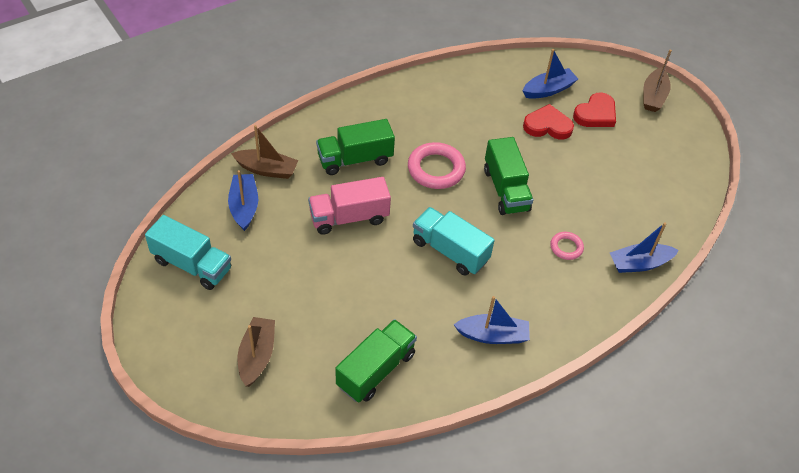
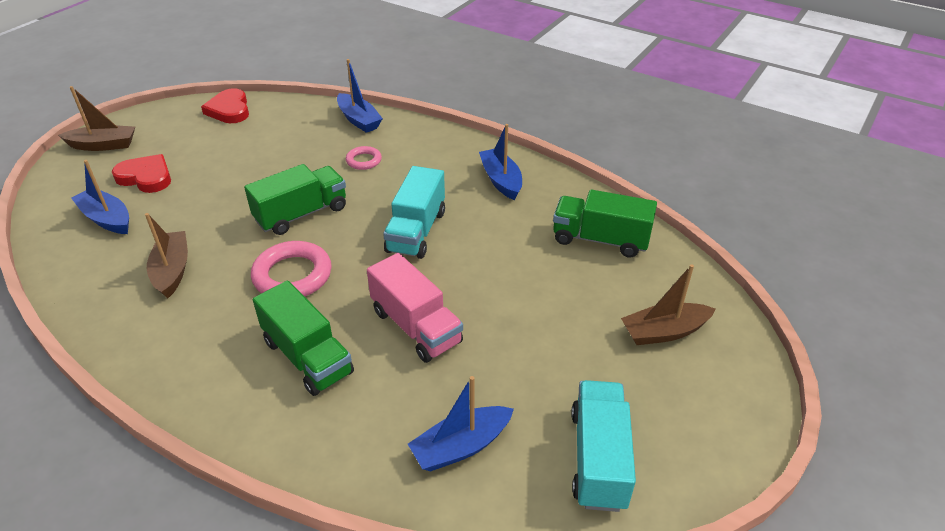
camera: 110 degrees left, 10 degrees down
brown boat [231,125,298,179] -> brown boat moved to [145,213,188,298]
red heart [523,104,574,140] -> red heart moved to [201,88,249,123]

